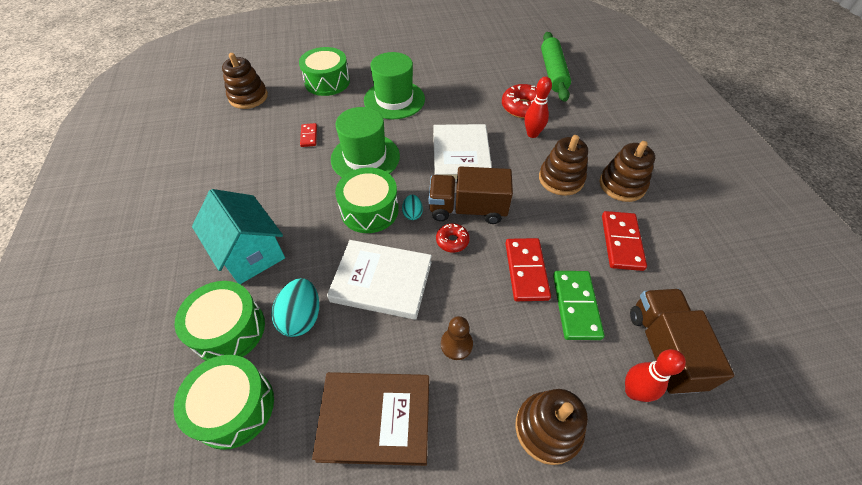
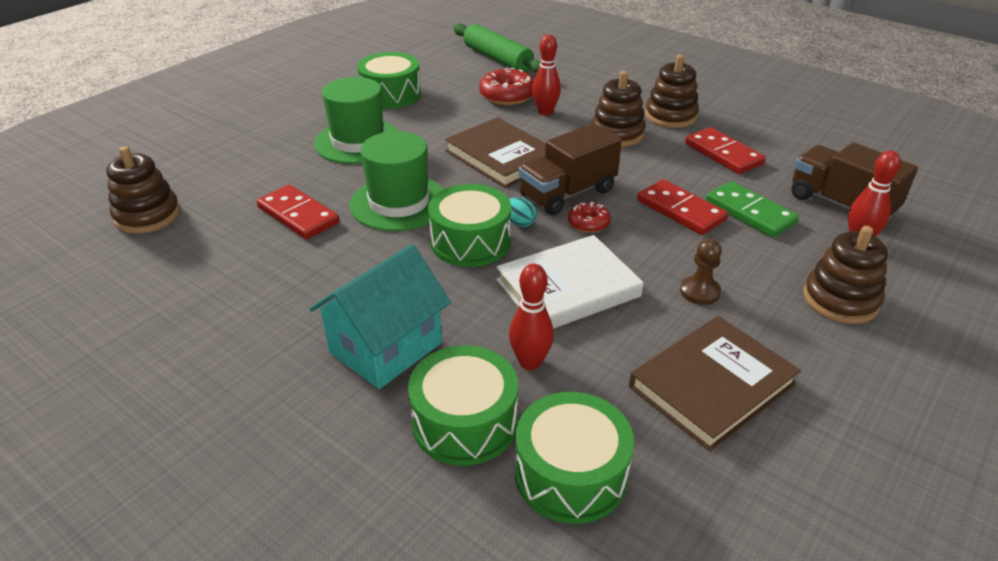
camera: 40 degrees left, 15 degrees down
turquoise house [192,189,285,284] -> turquoise house turned 60 degrees counterclockwise [309,244,451,389]
turquoise egg [271,278,319,337] -> red bowling pin [509,264,554,370]
green drum [299,47,350,96] -> green drum moved to [357,52,421,109]
red domino [300,123,317,147] -> red domino [257,185,339,239], size x1.78
white book [433,124,492,182] -> brown book [445,117,546,188]

